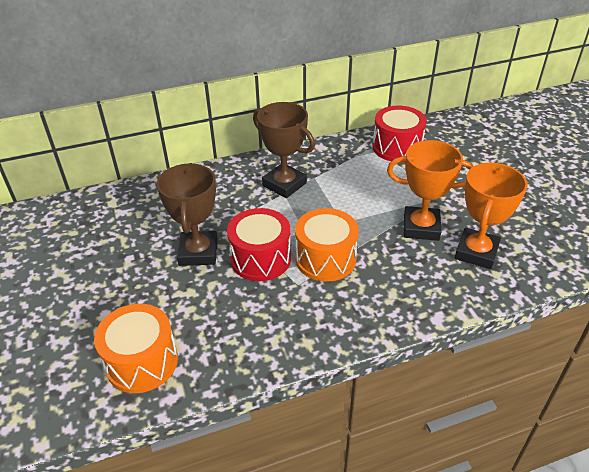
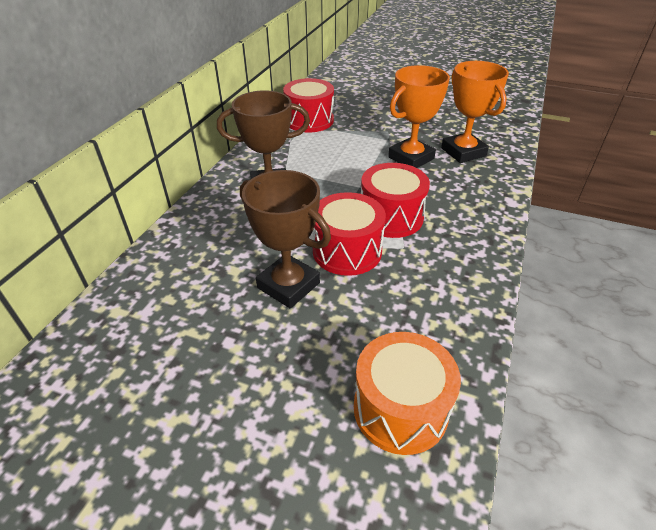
camera: 50 degrees left, 0 degrees up
orange drum [295,208,359,282] -> red drum [361,163,430,238]

